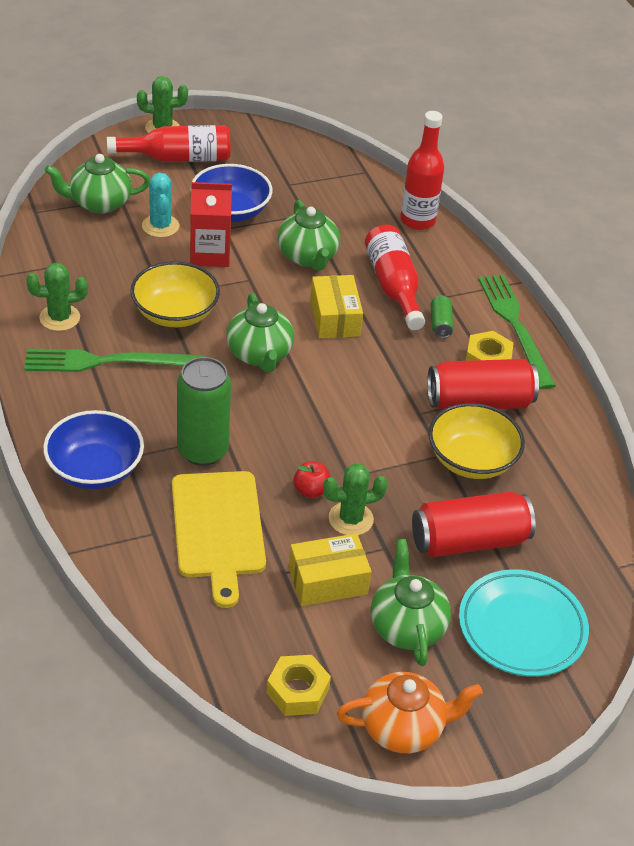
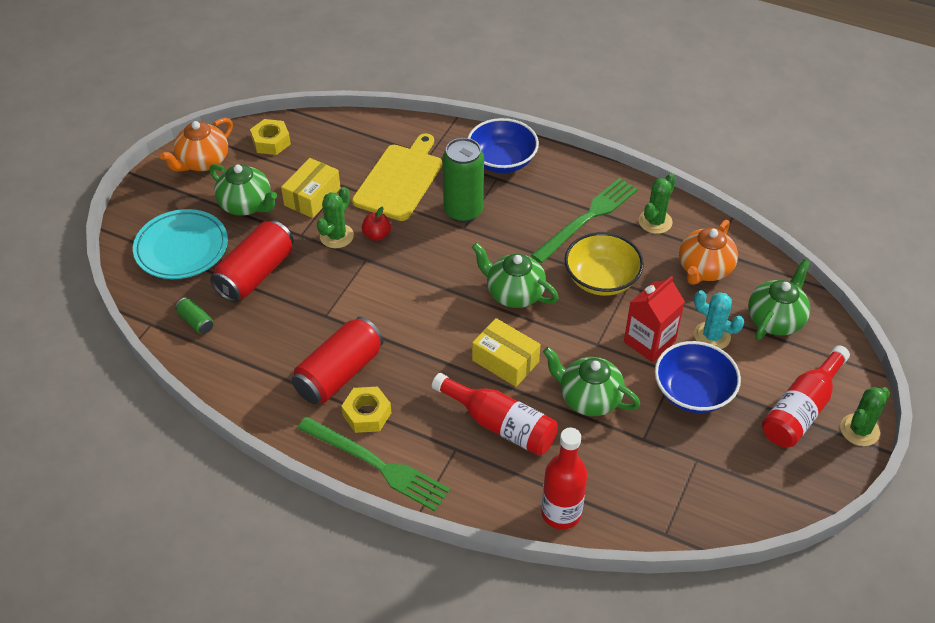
camera: 140 degrees right, 5 degrees up
yellow cutting board [172,471,266,608] -> yellow cutting board turned 75 degrees clockwise [352,133,442,221]
yellow bowl [429,403,525,479] -> none
green can [430,295,454,338] -> green can moved to [175,298,213,334]
none -> orange teapot [679,220,738,285]

